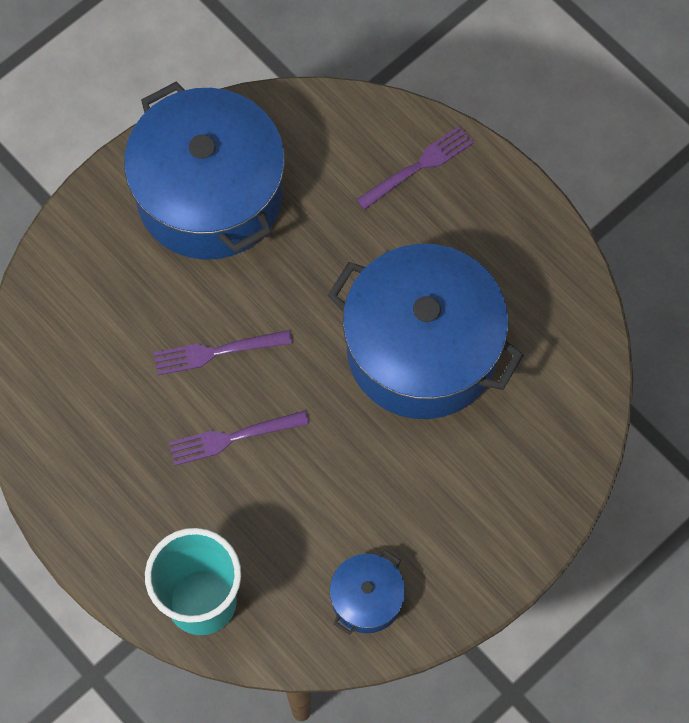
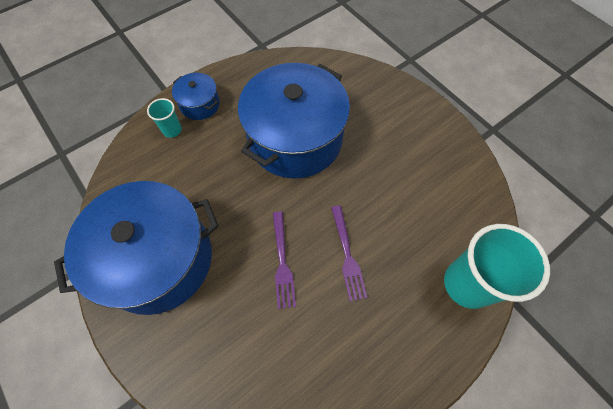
camera: 85 degrees left, 5 degrees down
blue pot [329,550,405,635] -> blue pot moved to [172,73,220,120]
purple fork [356,126,474,210] -> turquoise cup [147,98,182,138]

